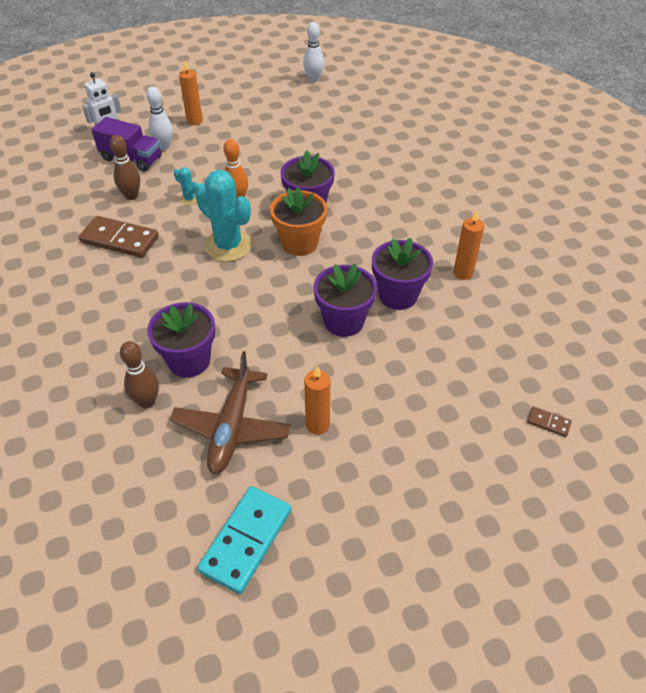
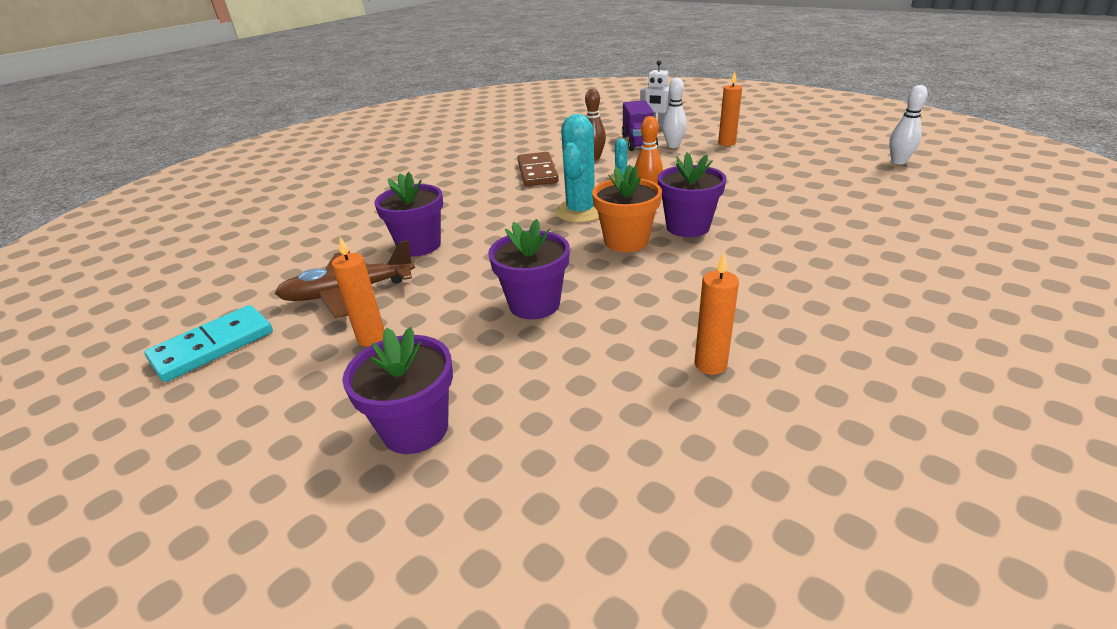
camera: 65 degrees right, 15 degrees down
brown bowling pin [120,341,159,408] -> none
turquoise domino [197,486,291,594] -> turquoise domino turned 45 degrees counterclockwise [144,305,273,382]
purple flower pot [372,238,433,310] -> purple flower pot moved to [343,327,453,454]
brown domino [527,406,572,437] -> none

